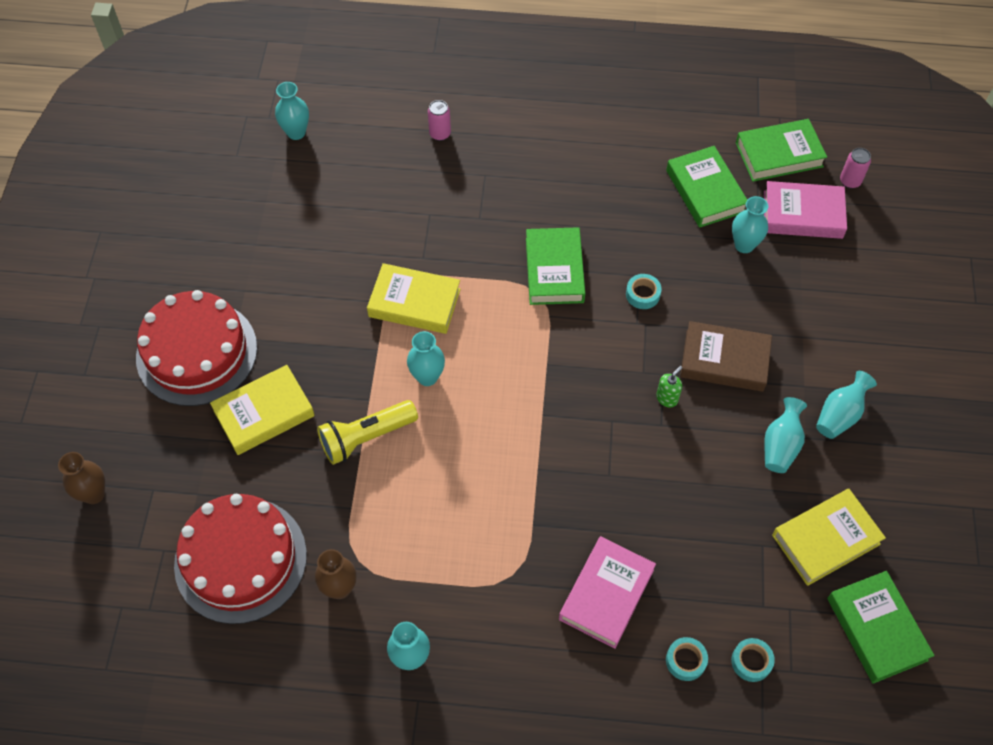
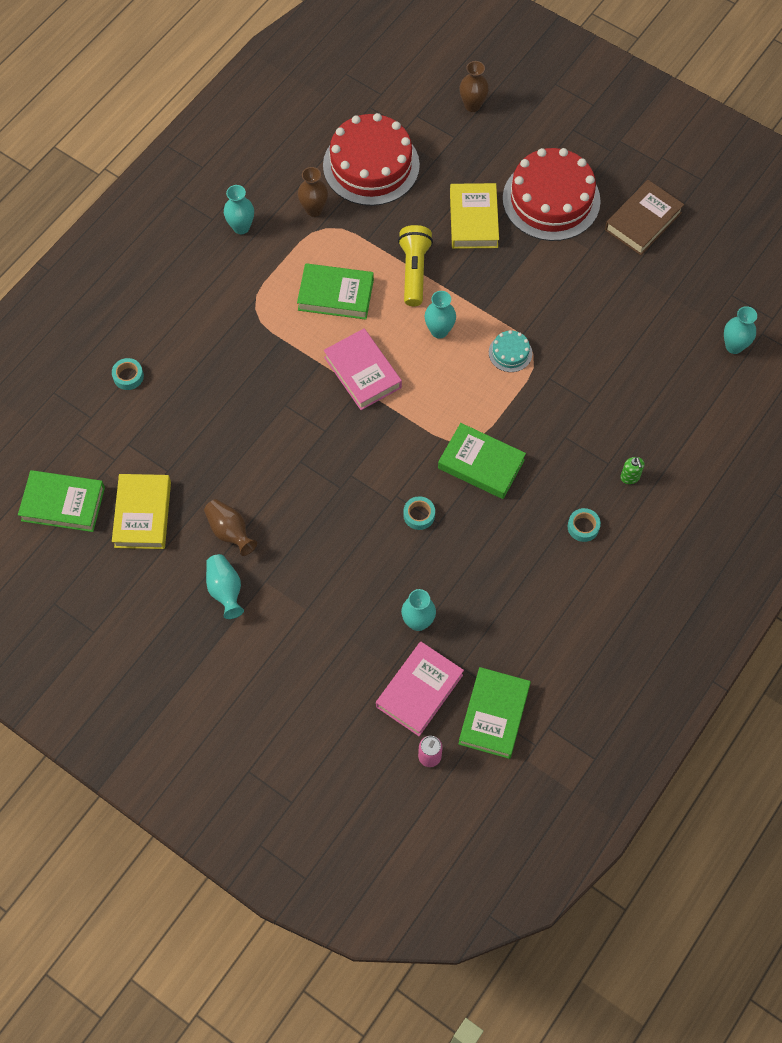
camera: 120 degrees right, 5 degrees up
yellow book [367,263,461,334] -> turquoise cake [489,330,532,372]
pink can [428,100,451,141] -> none
pink book [559,536,656,649] -> pink book moved to [324,329,402,410]
green soap dispenser [656,366,682,407] -> green soap dispenser moved to [620,457,644,484]
green book [666,146,747,228] -> green book moved to [297,263,374,320]
brown book [680,321,772,392] -> brown book moved to [605,180,684,255]
turquoise tape [731,638,775,682] -> turquoise tape moved to [568,508,601,542]
turquoise vase [764,397,807,473] -> brown vase [204,499,257,556]

